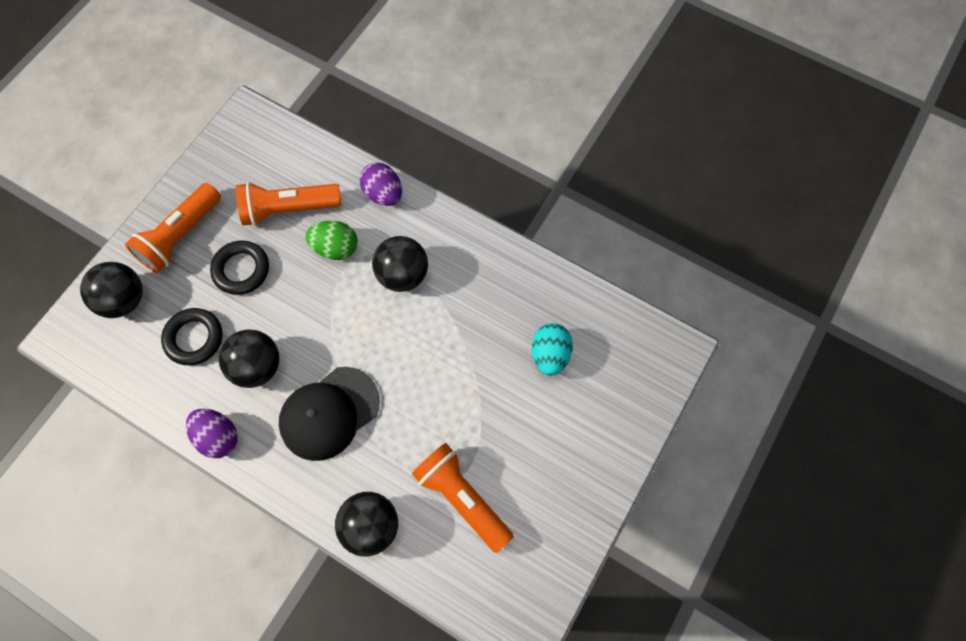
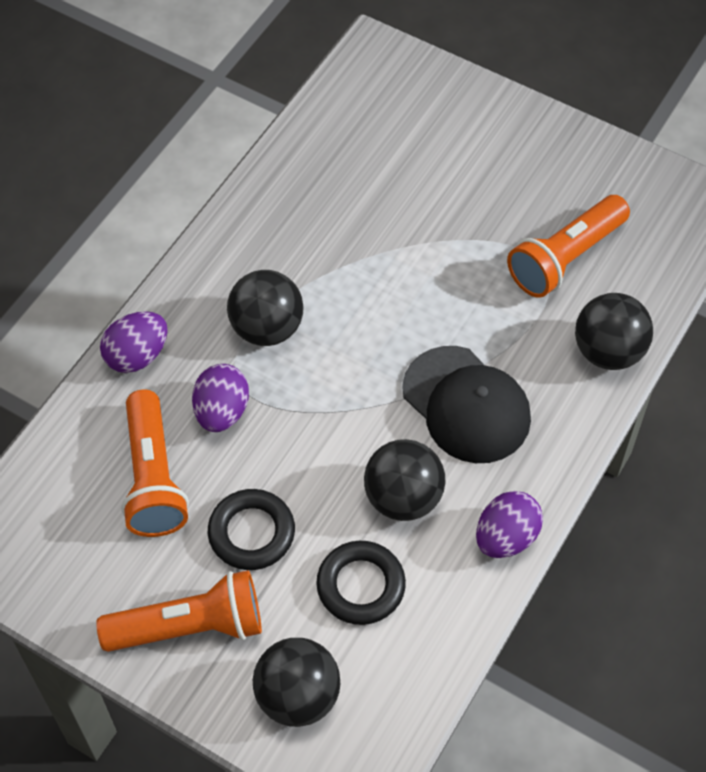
camera: 90 degrees left, 10 degrees down
orange flashlight [125,183,221,273] -> orange flashlight turned 45 degrees counterclockwise [96,570,262,652]
green egg [306,221,358,260] -> purple egg [192,364,249,432]
turquoise egg [532,323,573,376] -> none

